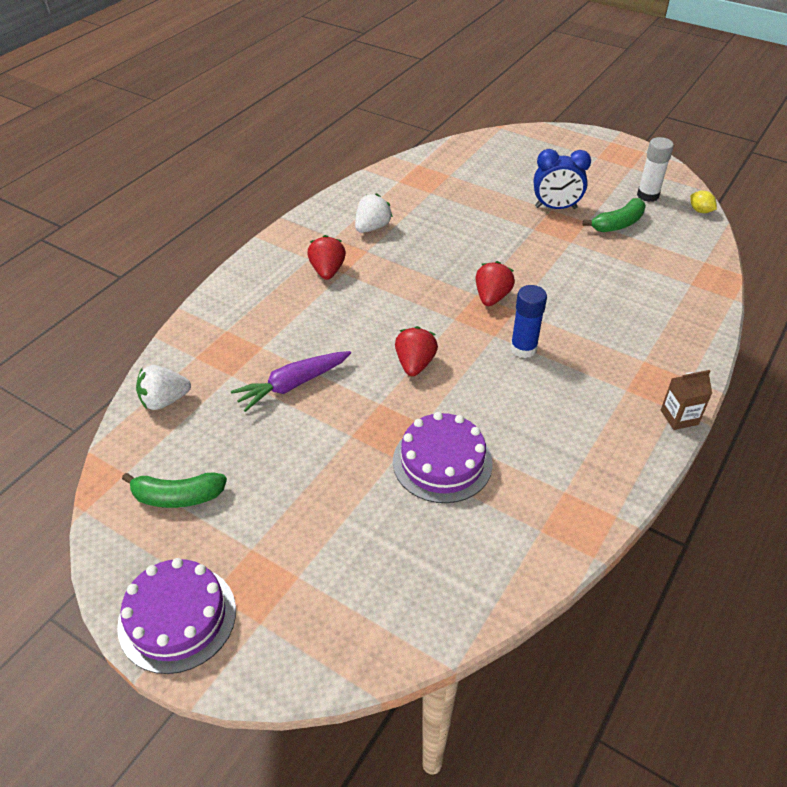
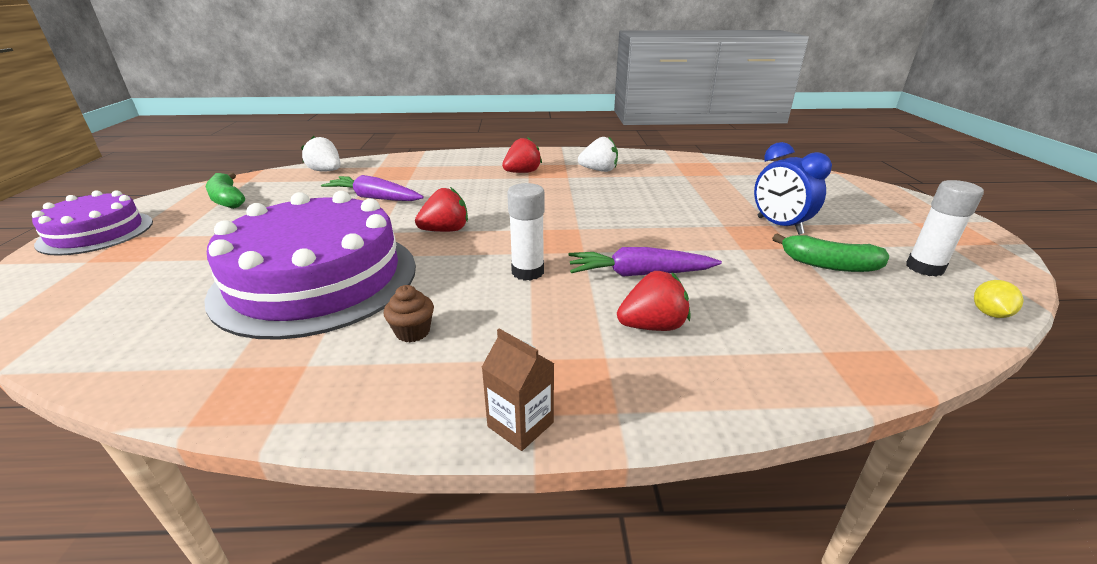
camera: 55 degrees right, 15 degrees down
purple cake [393,412,493,503] -> purple cake [204,191,416,340], size x1.76
red strawberry [476,261,515,306] -> red strawberry moved to [617,271,690,331]
blue glue stick [510,285,547,358] -> white glue stick [507,183,545,281]
none -> brown cupcake [384,285,434,342]
none -> purple carrot [569,247,722,277]

